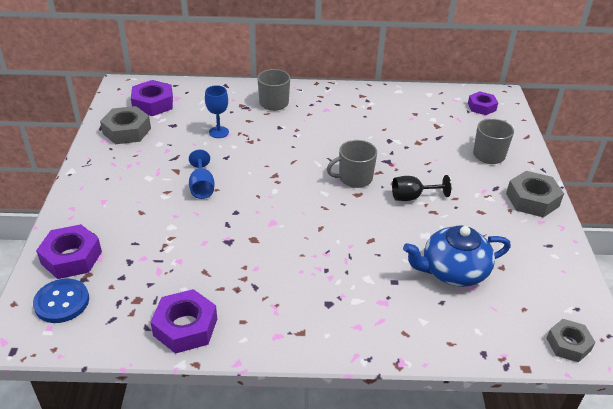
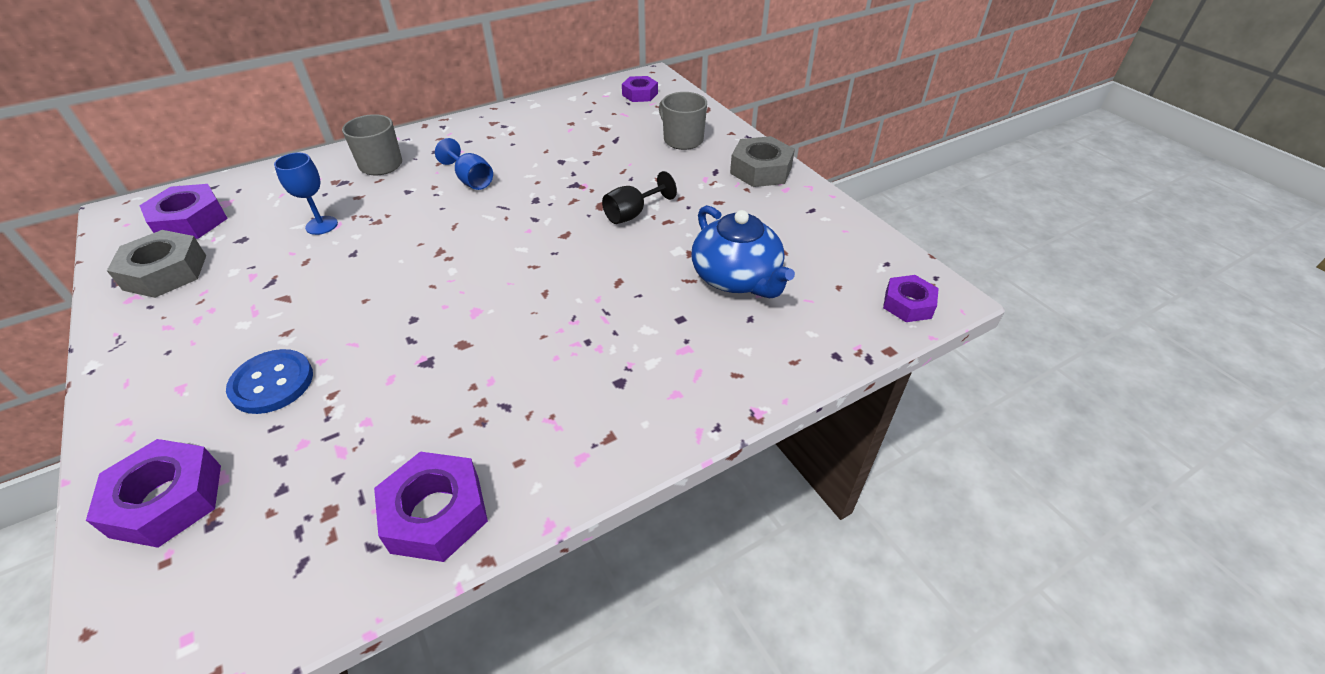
camera: 30 degrees left, 5 degrees up
blue button [33,279,89,323] -> blue button moved to [226,349,313,414]
blue goblet [189,150,215,199] -> blue goblet moved to [435,138,493,190]
grey mug [327,140,377,188] -> none
blue teapot [403,226,511,287] -> blue teapot turned 75 degrees counterclockwise [692,205,795,298]
grey nut [546,319,595,362] -> purple nut [883,275,939,322]

